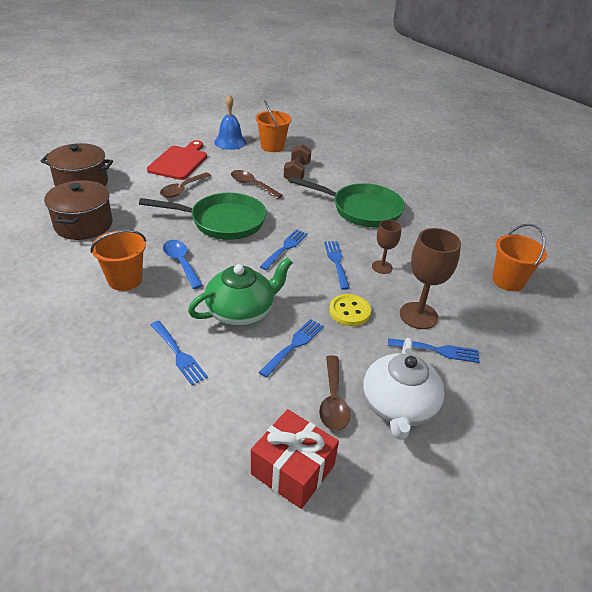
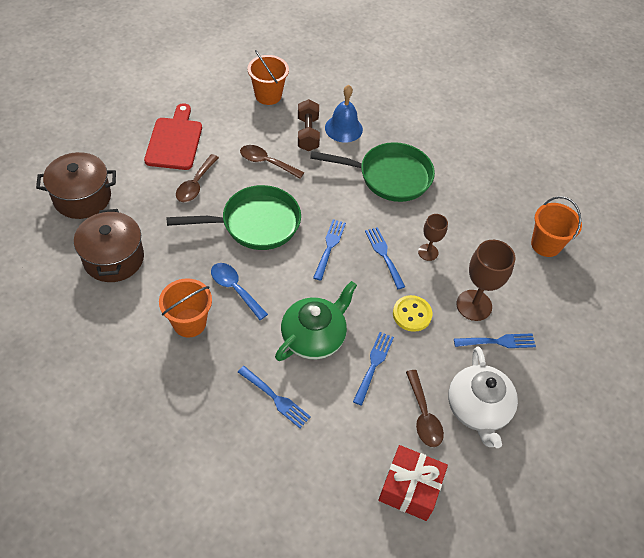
camera: 15 degrees left, 15 degrees up
blue bell [214,95,247,150] -> blue bell moved to [325,85,363,143]

